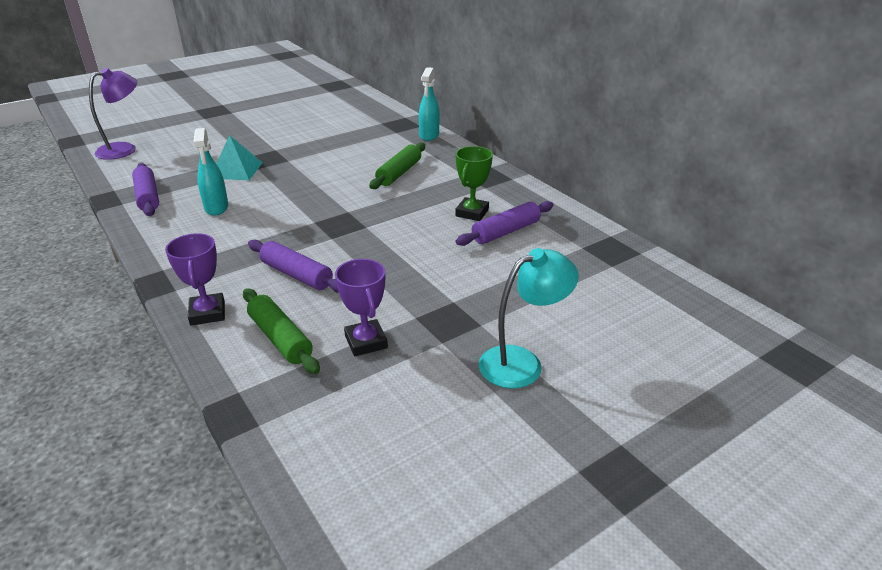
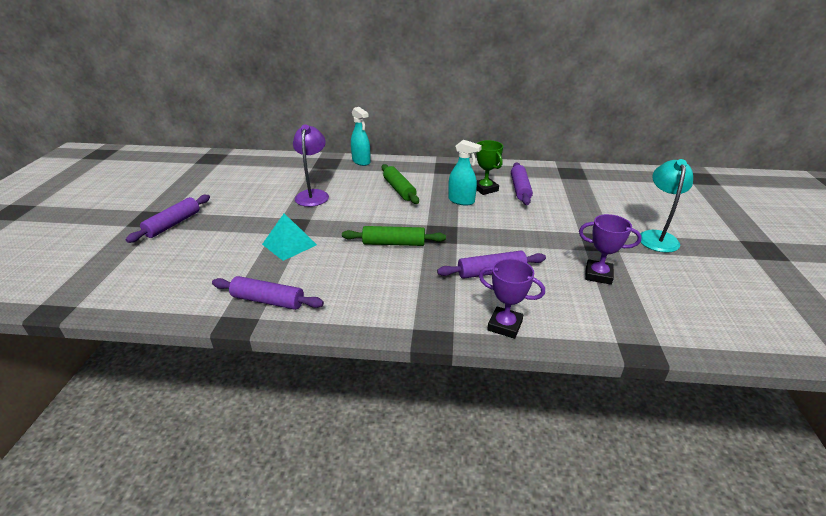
camera: 50 degrees left, 0 degrees up
purple lamp [89,68,137,160] -> purple lamp moved to [293,124,329,207]
turquoise spray bottle [193,128,228,216] -> turquoise spray bottle moved to [448,140,482,206]
green rolling pin [243,288,320,374] -> green rolling pin moved to [342,226,446,246]
none -> purple rolling pin [126,195,210,243]

